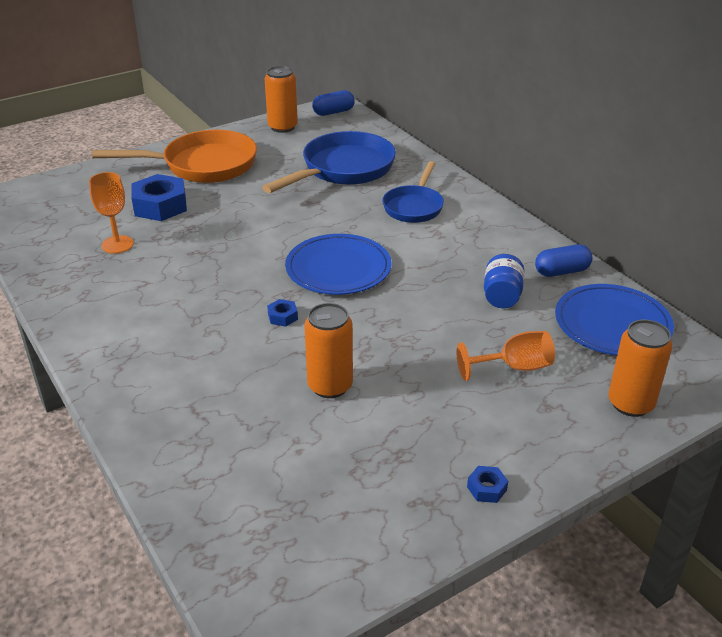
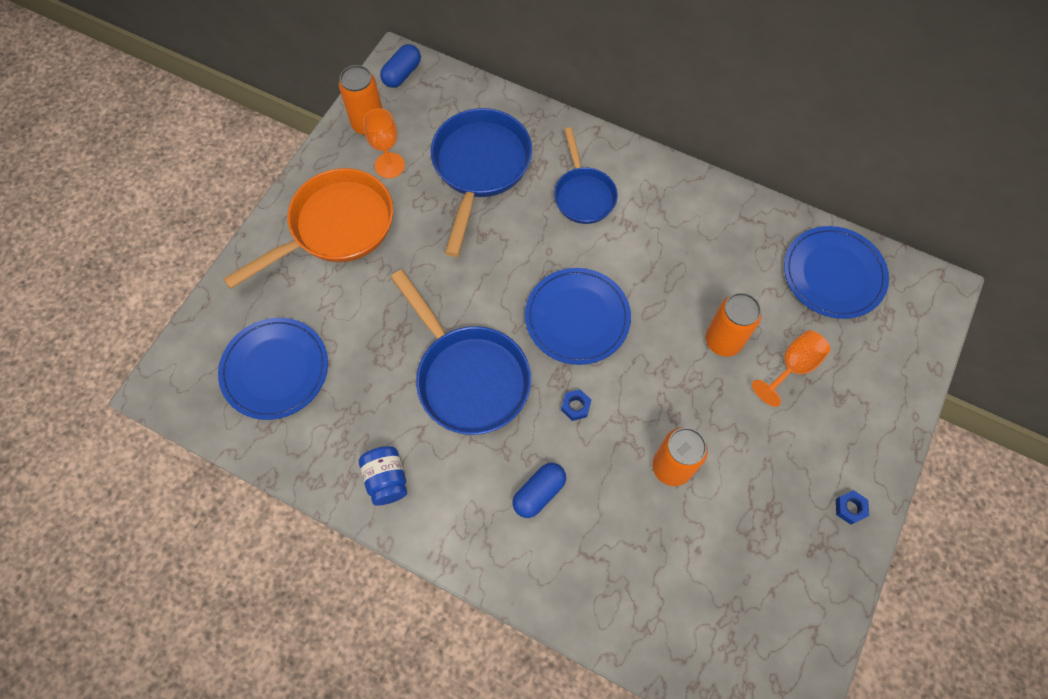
camera: 30 degrees left, 30 degrees up
orange goblet [89,172,134,254] -> orange goblet moved to [363,108,405,178]
blue nut [131,174,187,221] -> none
blue jar [484,254,524,308] -> blue jar moved to [359,446,407,505]
blue capsule [535,244,592,277] -> blue capsule moved to [513,463,566,518]
orange can [608,320,672,417] -> orange can moved to [706,293,762,357]
none -> blue plate [218,318,328,420]
none -> blue pan [390,270,531,435]

